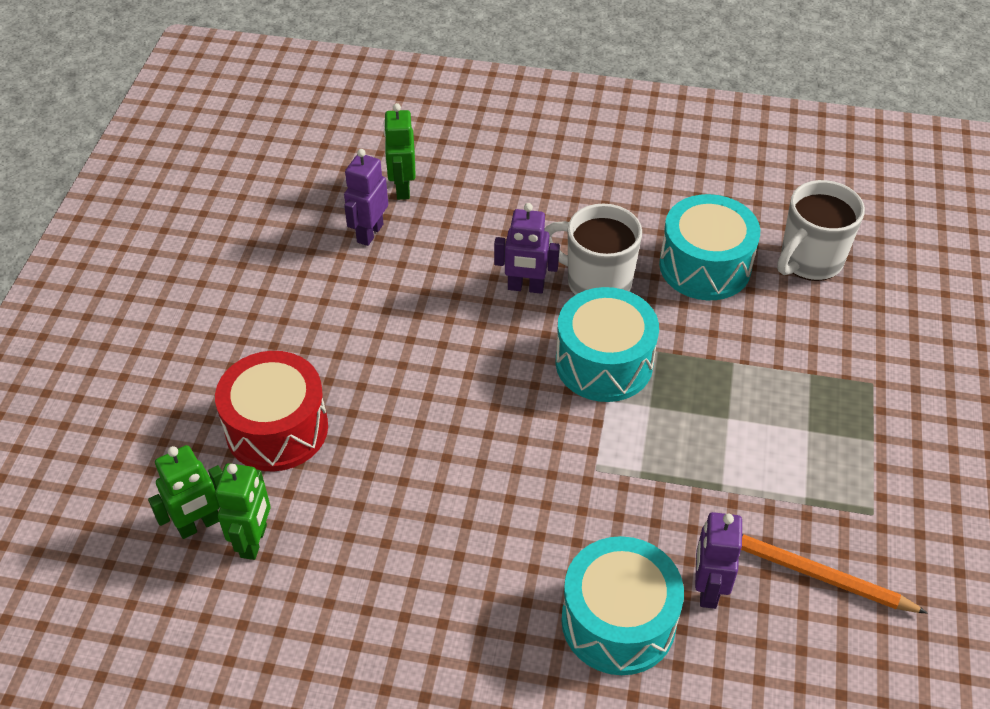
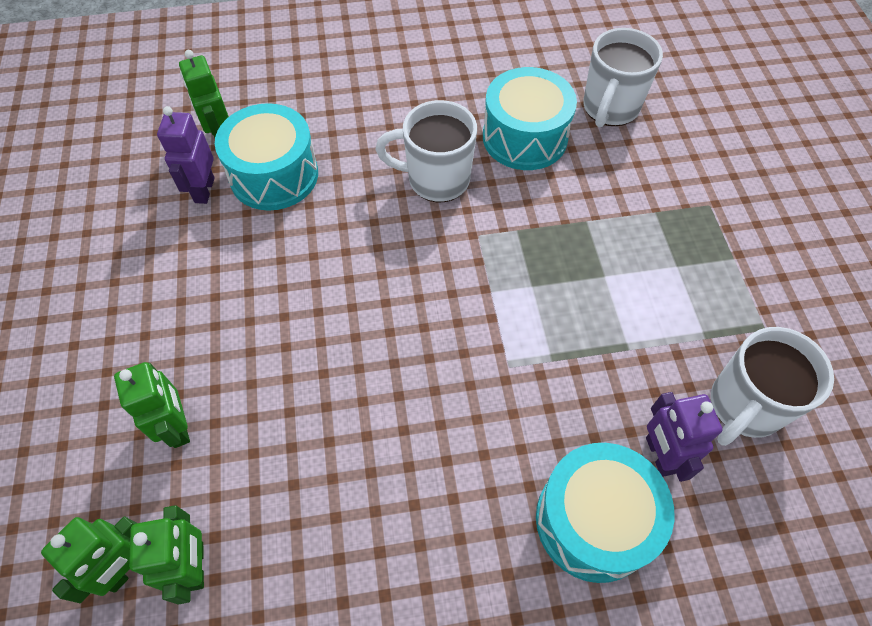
camera: 20 degrees left, 10 degrees up
red drum [215,351,328,471] -> green robot [114,362,190,448]
purple robot [494,203,560,294] -> none
turquoise drum [555,287,659,402] -> turquoise drum moved to [215,103,318,211]
orange pencil [741,534,928,614] -> white mug [711,327,834,446]

